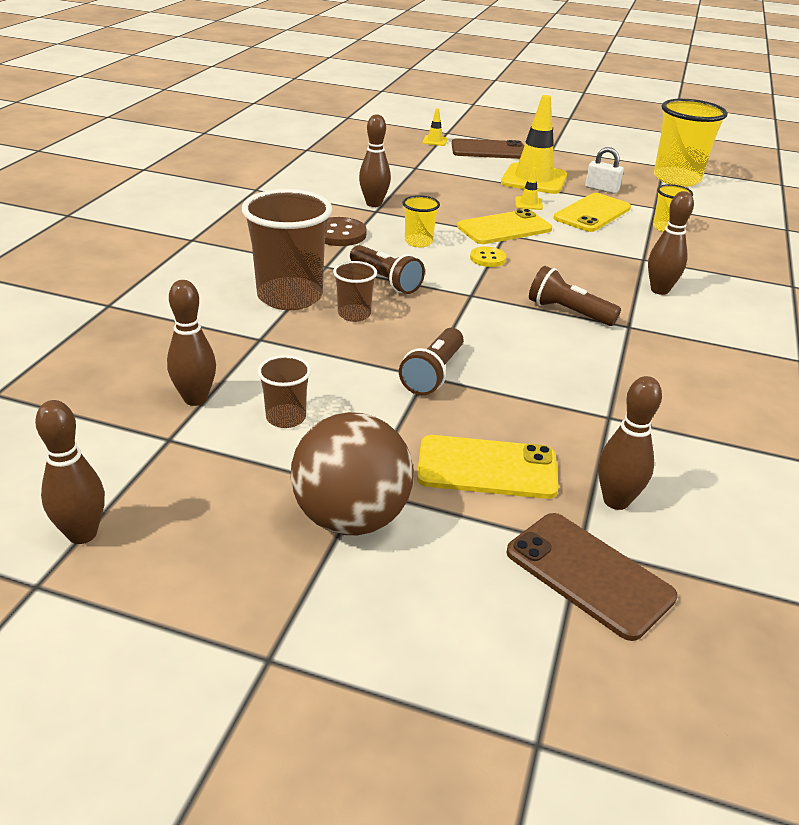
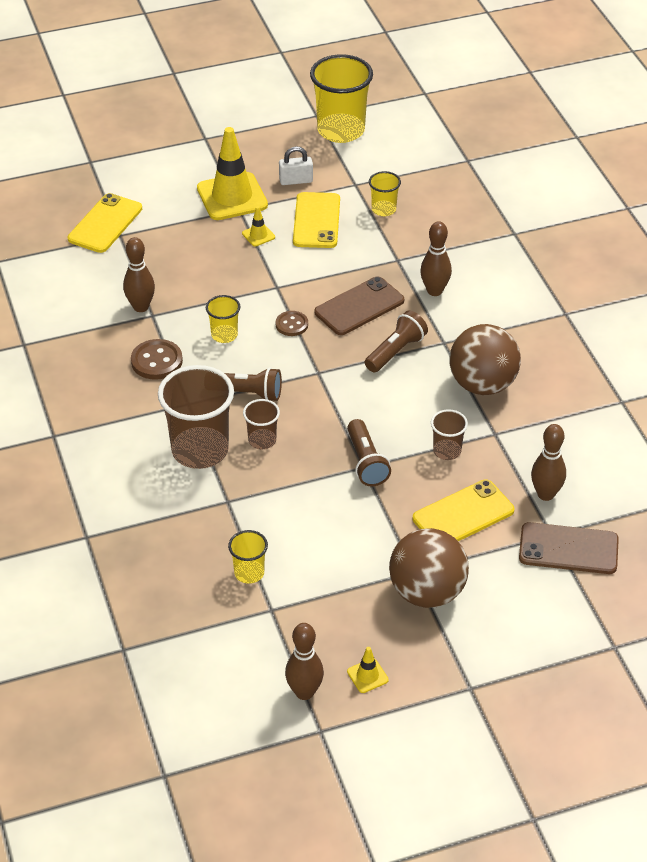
camera: 35 degrees left, 10 degrees up
brown bowling pin [167,280,216,406] -> yellow cup [228,530,268,584]
brown cup [257,355,311,428] -> brown cup moved to [431,409,468,460]
yellow traffic cone [423,108,448,146] -> yellow traffic cone moved to [347,647,389,693]
brown phone [452,138,524,159] -> brown phone moved to [315,277,404,335]
yellow phone [457,209,552,244] -> yellow phone moved to [67,193,142,253]
yellow button [470,247,506,267] -> brown button [276,311,308,336]
brown flashlight [529,266,621,326] -> brown flashlight turned 135 degrees clockwise [365,311,428,372]
none -> brown ball [449,324,521,395]

